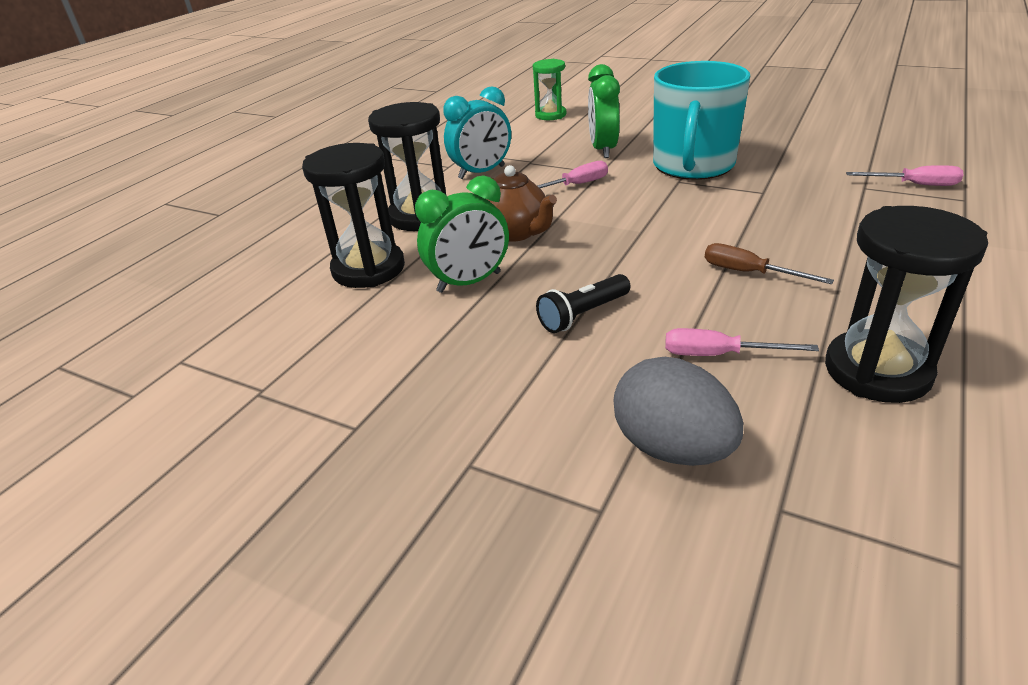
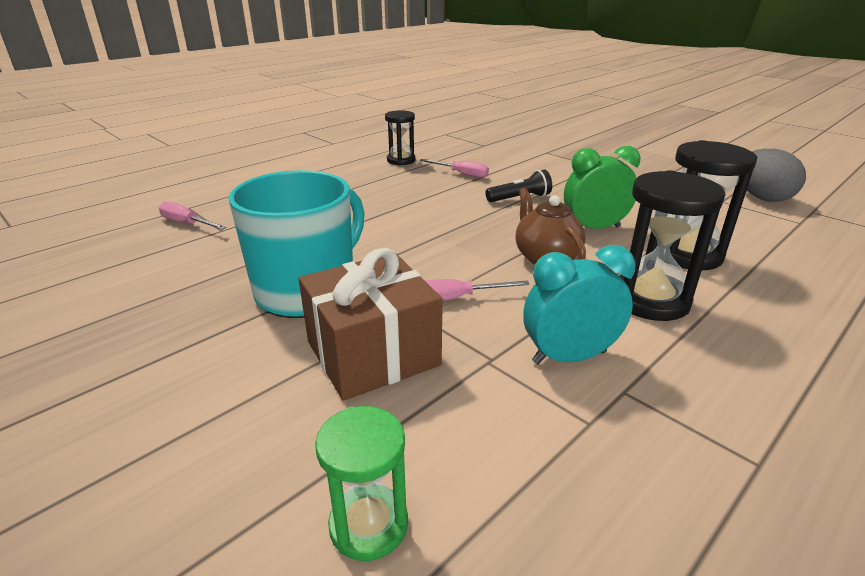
camera: 165 degrees left, 5 degrees down
green clock [588,64,620,158] -> brown gift [299,248,442,401]
grey egg [614,357,743,466] -> grey egg moved to [747,149,806,202]
brown screwdriver [705,243,834,284] -> none
black hourglass [825,206,988,403] -> black hourglass [385,110,415,166], size x0.63

